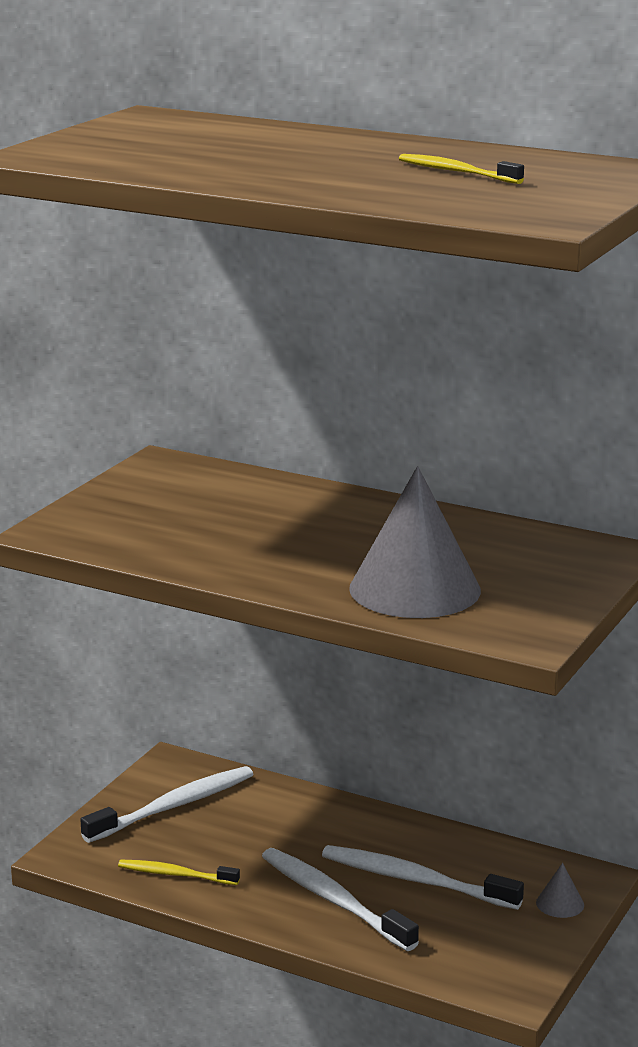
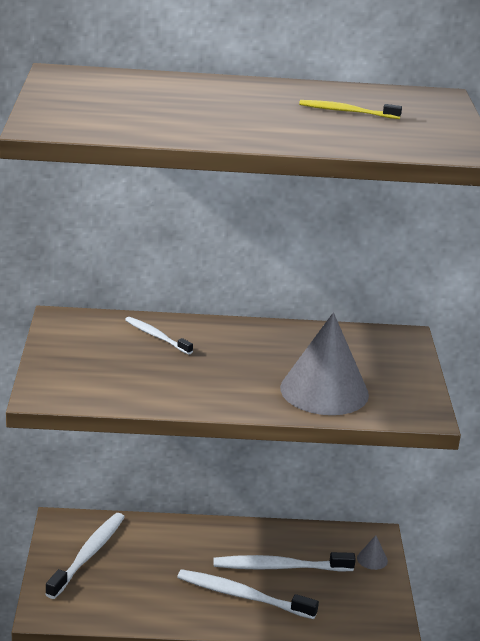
camera: 30 degrees left, 5 degrees up
yellow toothbrush [118,860,240,885] -> none
none -> white toothbrush [125,317,193,355]

